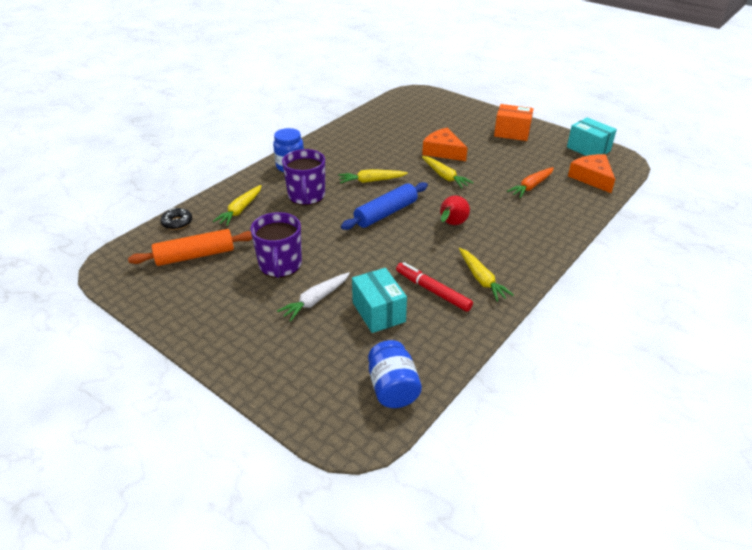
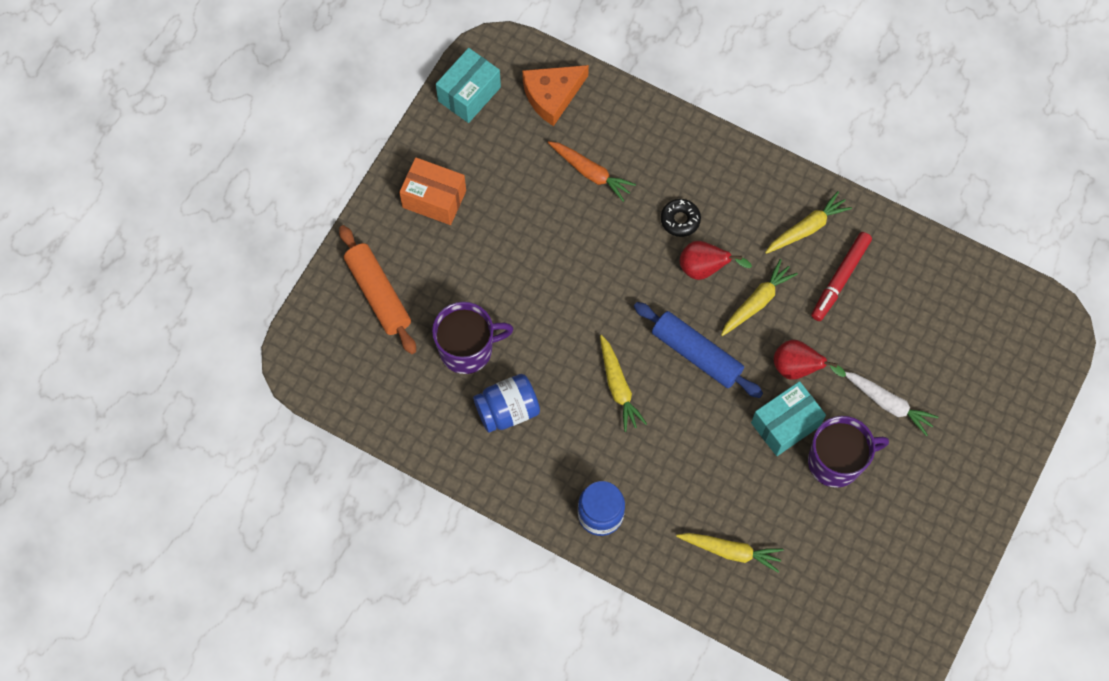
camera: 100 degrees left, 30 degrees up
orange rolling pin [128,229,252,266] -> orange rolling pin moved to [339,225,416,354]
black donut [161,207,192,230] -> black donut moved to [661,199,701,237]
purple mug [282,149,325,206] -> purple mug moved to [432,302,514,374]
turquoise box [352,268,407,333] -> turquoise box moved to [751,381,826,456]
blue jar [368,340,422,408] -> blue jar moved to [473,374,540,433]
orange cheese [422,128,467,161] -> none
yellow carrot [422,156,474,188] -> yellow carrot moved to [721,259,798,336]
orange box [494,104,534,141] -> orange box turned 75 degrees counterclockwise [399,157,466,225]
none -> red pear [774,340,846,380]

